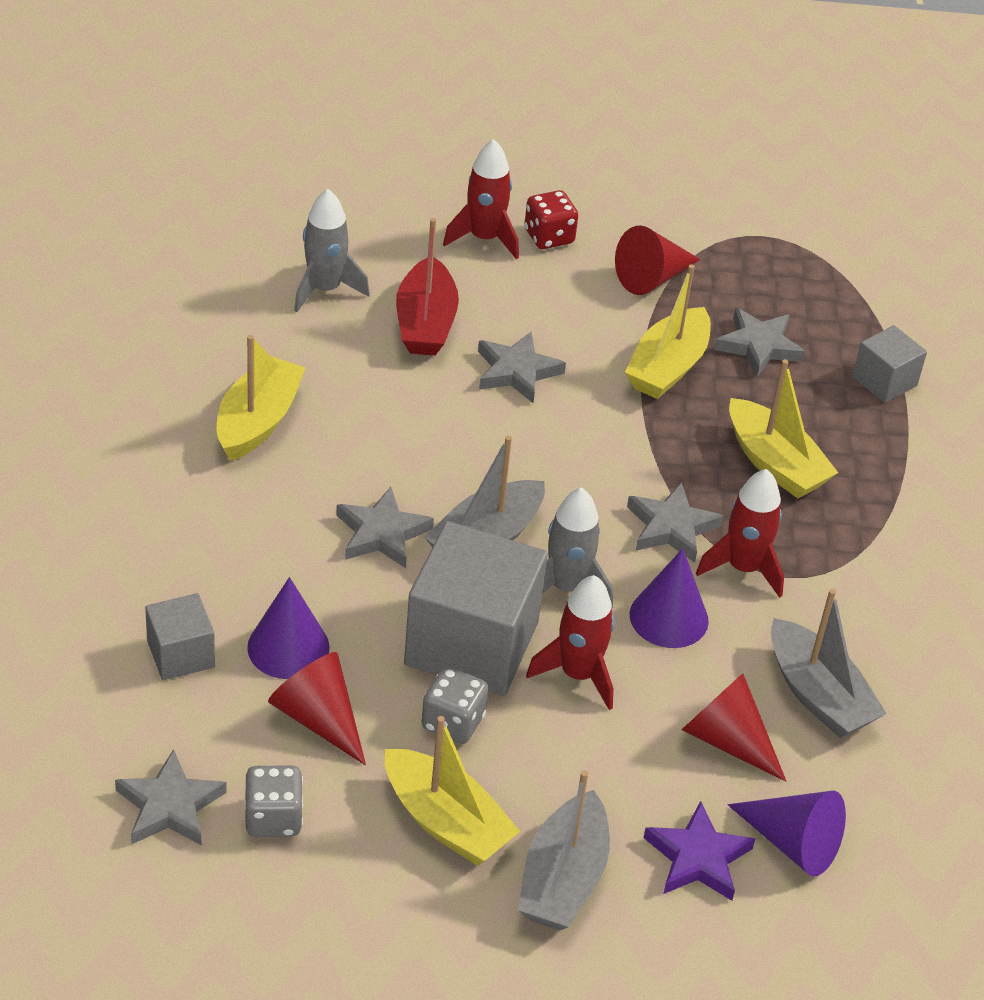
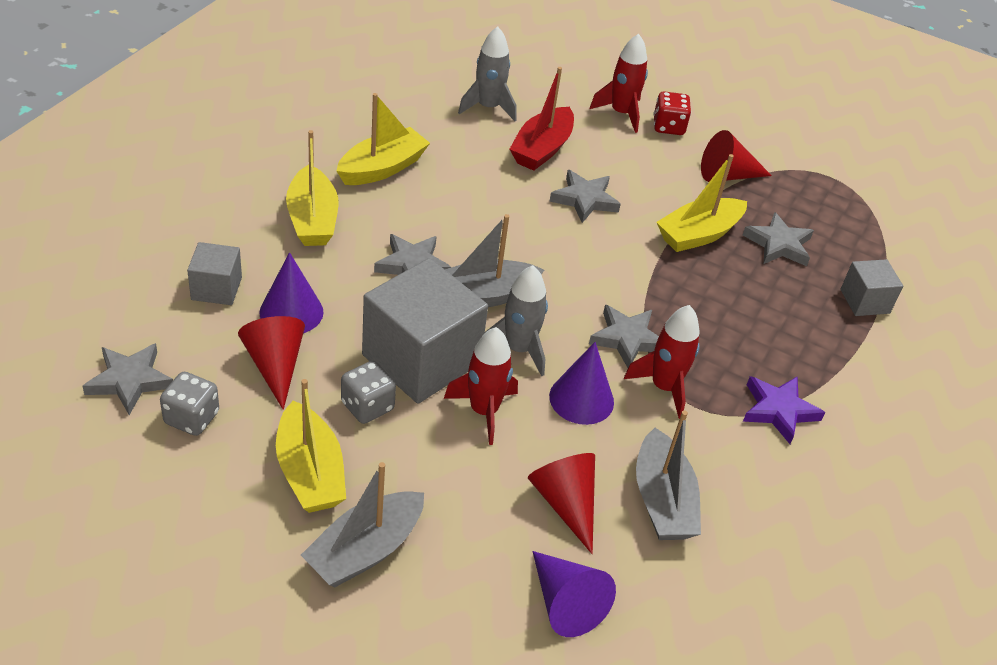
camera: 25 degrees right, 0 degrees up
purple star [644,801,755,901] -> purple star moved to [743,376,825,444]
yellow boat [729,359,838,498] -> yellow boat moved to [286,130,338,246]

